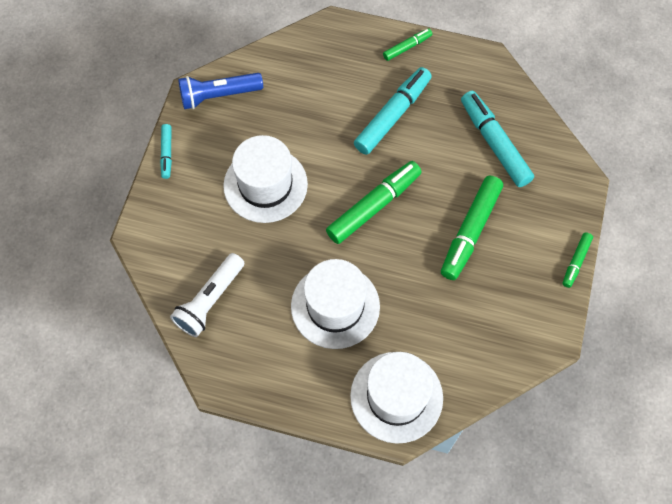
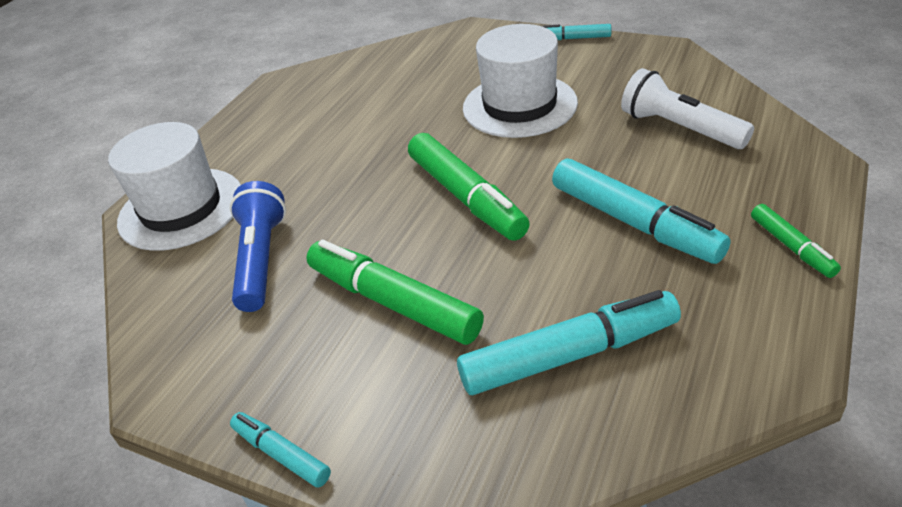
camera: 105 degrees right, 25 degrees down
white flashlight [170,253,244,337] -> white flashlight moved to [621,68,754,149]
blue flashlight [178,73,263,109] -> blue flashlight moved to [230,181,286,312]
white hat [291,259,380,349] -> none
green marker [563,232,593,288] -> turquoise marker [230,412,331,487]

